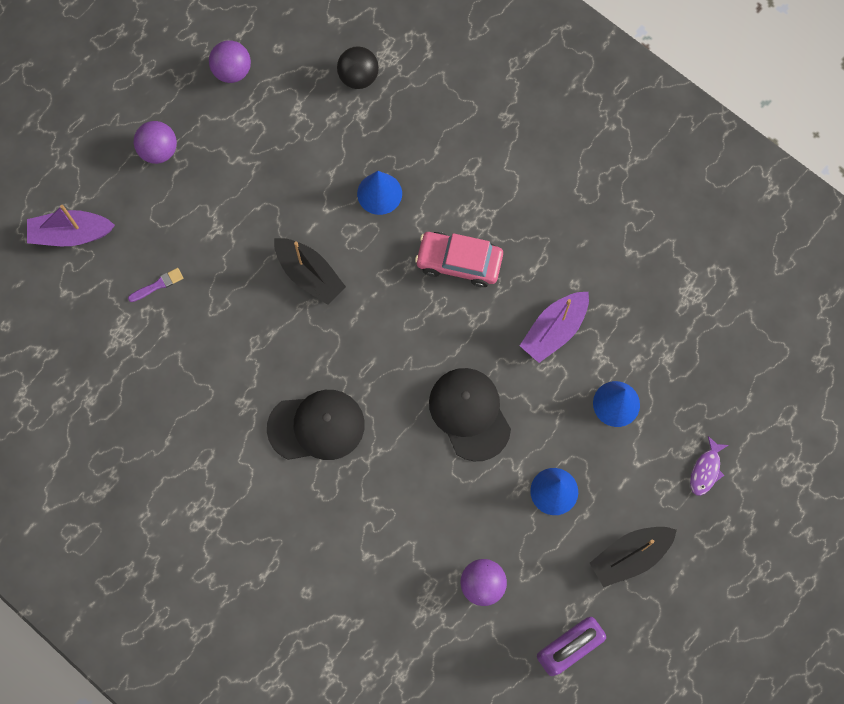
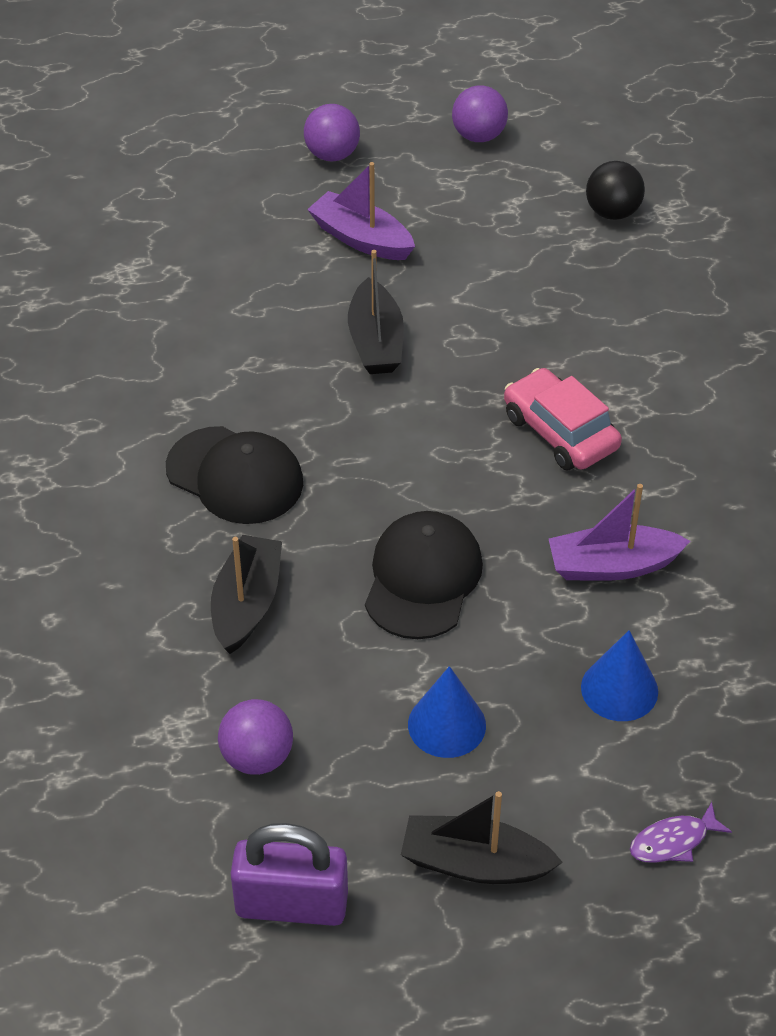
camera: 40 degrees right, 25 degrees down
purple boat [27,205,115,246] -> purple boat moved to [307,162,415,260]
purple brush [128,268,183,302] -> none
blue cone [357,171,402,215] -> none
none -> black boat [211,535,282,654]

